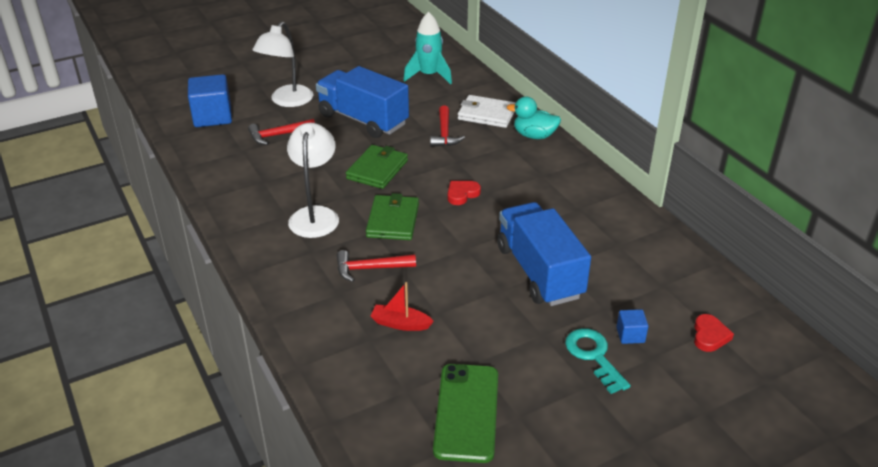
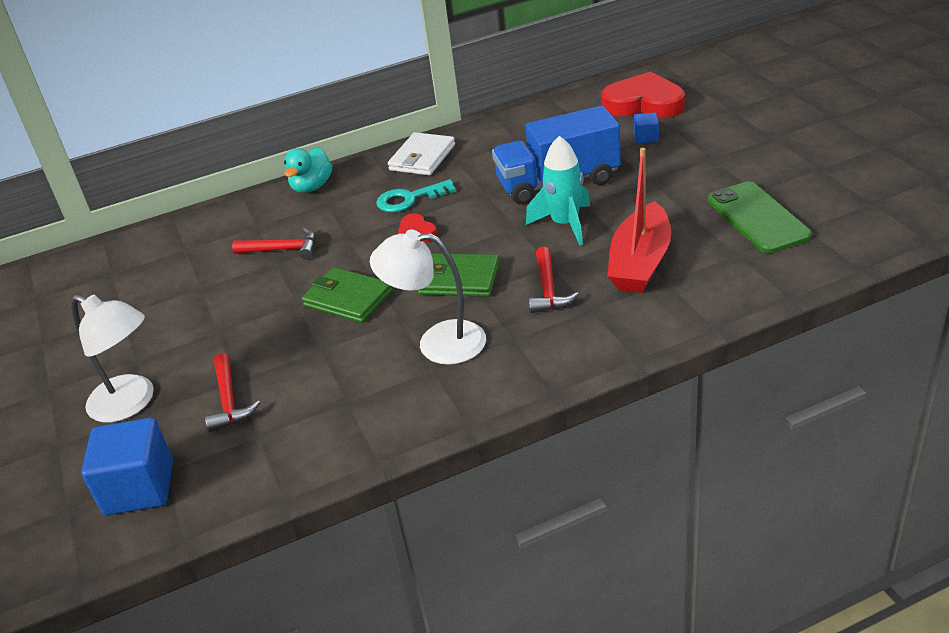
camera: 80 degrees left, 0 degrees up
blue truck [316,66,409,138] -> none
red boat [370,282,434,331] -> red boat [607,148,671,293], size x1.97
turquoise rocket [403,12,452,84] -> turquoise rocket moved to [526,136,590,246]
green phone [433,364,498,463] -> green phone turned 60 degrees clockwise [708,182,812,253]
white wallet [458,95,516,128] -> white wallet moved to [388,132,455,175]
turquoise key [565,328,631,394] -> turquoise key moved to [376,179,456,212]
red heart [694,314,734,352] -> red heart [601,71,685,118], size x2.11

